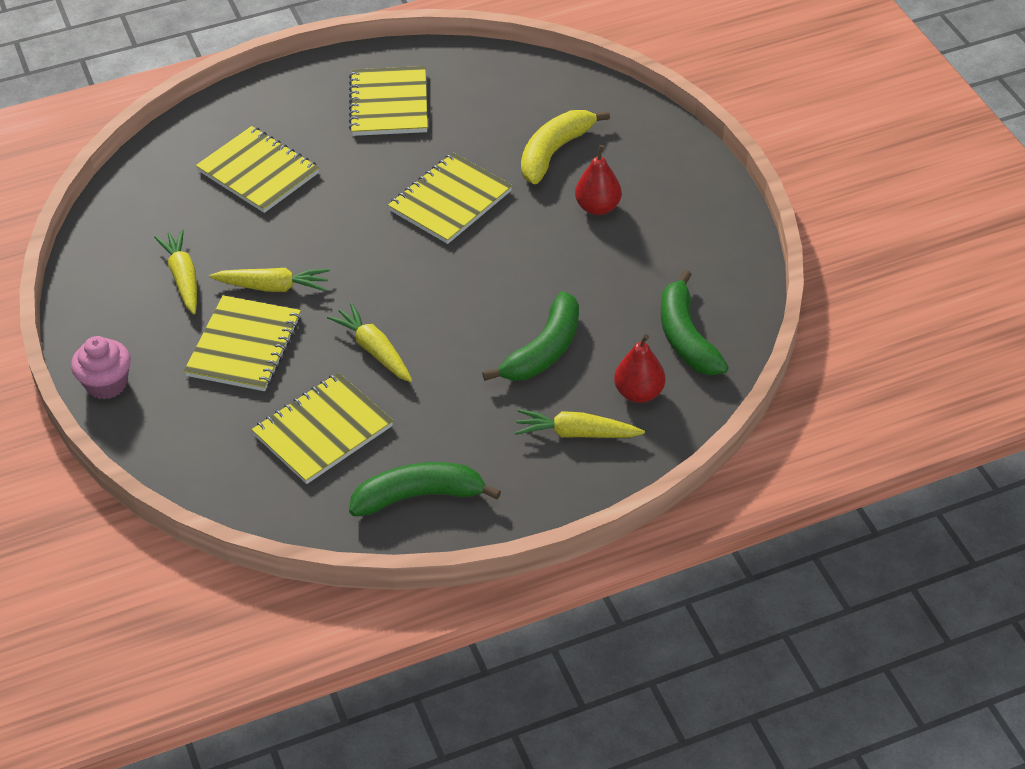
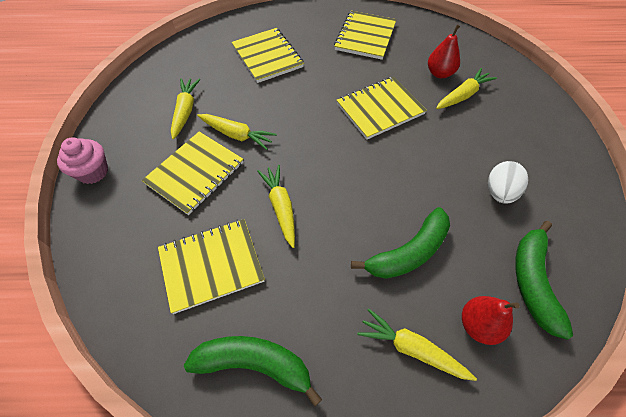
camera: 20 degrees right, 10 degrees up
yellow banana [521,110,610,184] -> yellow carrot [436,68,497,109]
red pear [575,145,622,215] -> red pear moved to [428,24,460,78]
none -> white egg [488,161,529,204]

